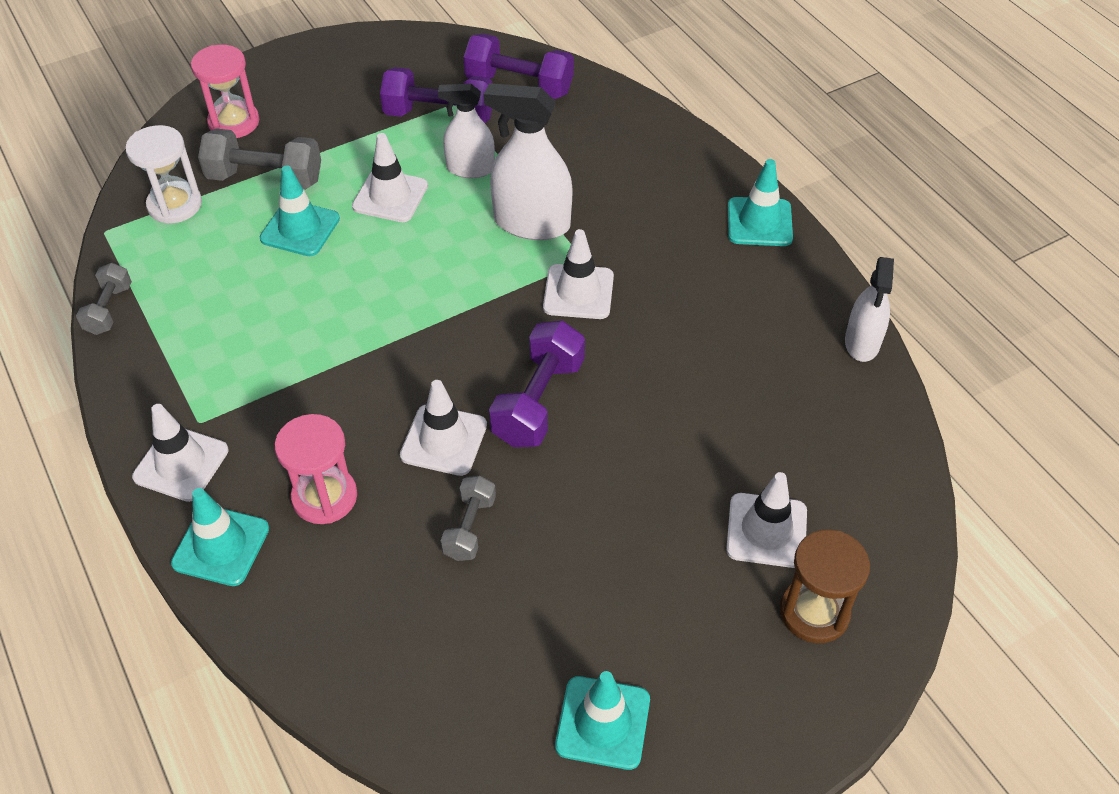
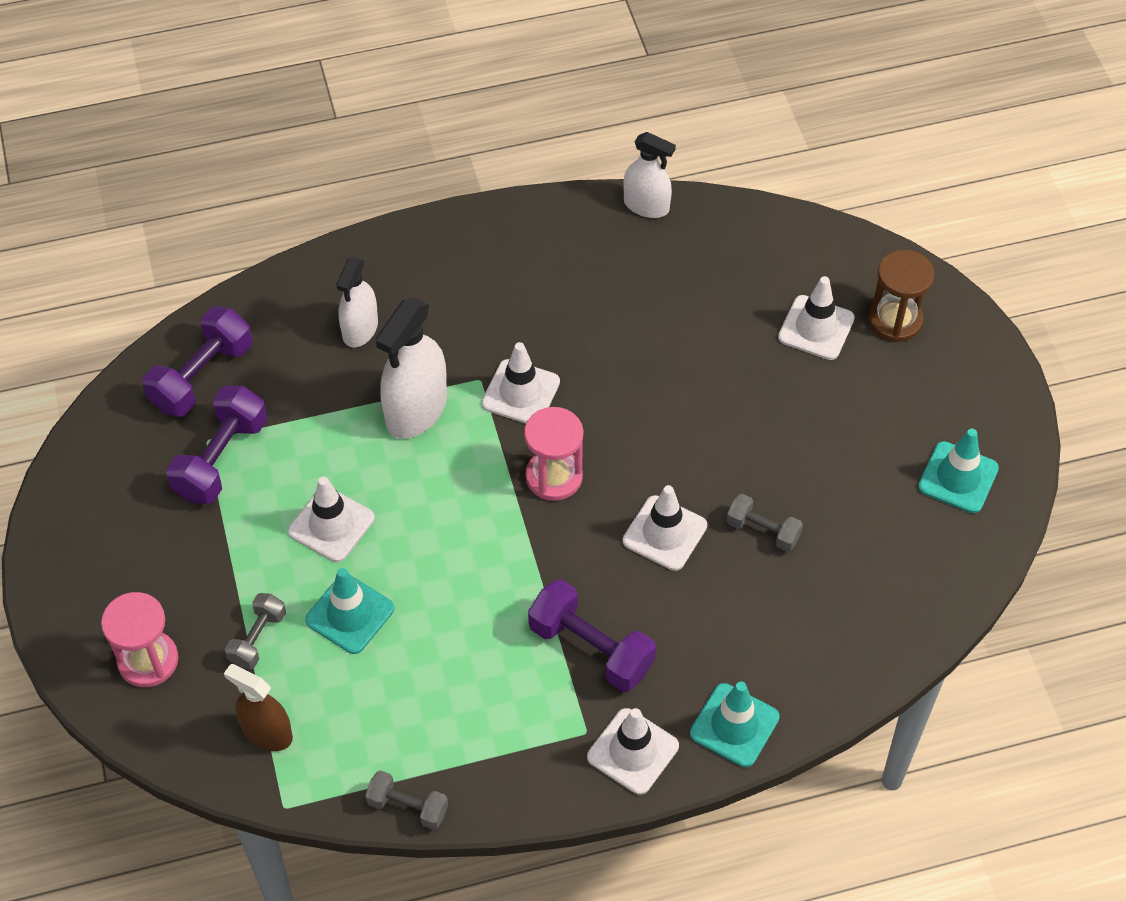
camera: 75 degrees left, 5 degrees up
white hourglass [125,125,202,224] -> brown spray bottle [224,664,293,751]
grey dumbbell [198,128,321,190] -> grey dumbbell [225,593,286,669], size x0.59
pink hourglass [275,414,357,524] -> pink hourglass moved to [524,407,583,501]
white spray bottle [438,84,495,178] -> white spray bottle moved to [336,257,378,348]
purple dumbbell [489,321,585,447] -> purple dumbbell moved to [528,579,656,692]
turquoise traffic cone [728,159,793,246] -> none

